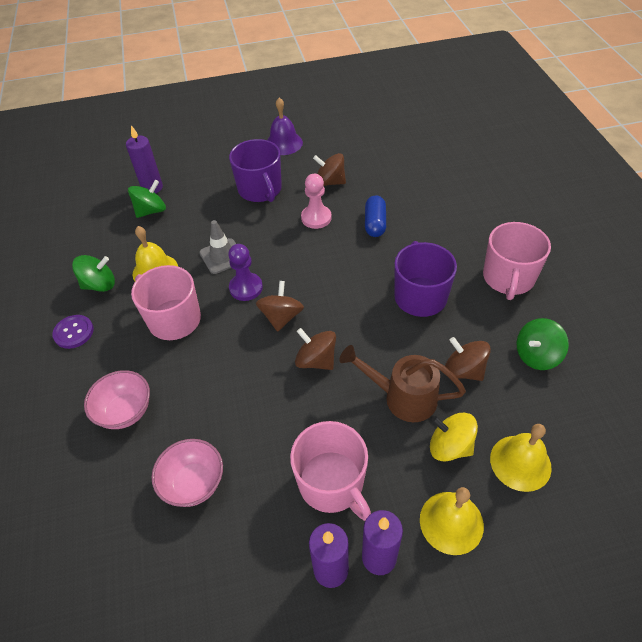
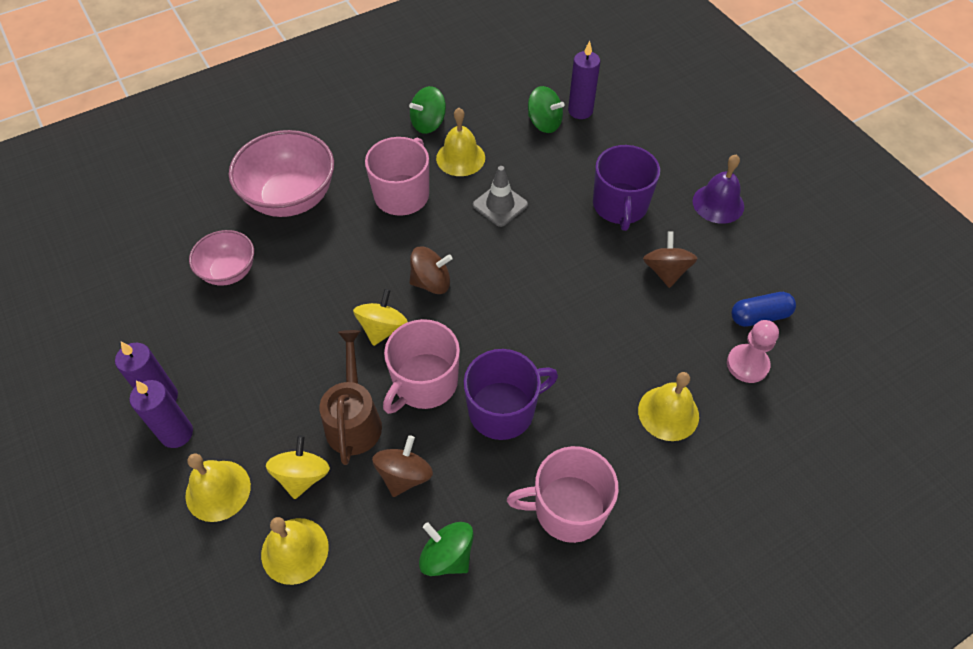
camera: 70 degrees right, 5 degrees up
purple button [52,315,94,349] -> none
green spinning top [72,255,115,292] -> green spinning top turned 90 degrees clockwise [409,86,446,134]
pink bowl [84,370,150,429] -> pink bowl [229,130,334,217], size x1.70
purple pawn [228,244,263,301] -> none
purple mug [229,139,282,202] -> purple mug turned 45 degrees counterclockwise [593,145,660,231]
pink mug [290,421,371,521] -> pink mug moved to [383,319,460,414]
brown spinning top [295,328,336,370] -> yellow spinning top [353,289,408,346]
pink pawn [301,174,332,229] -> pink pawn moved to [727,320,779,383]
blue capsule [365,195,386,237] -> blue capsule moved to [732,292,796,327]
none -> yellow bell [638,372,699,441]

